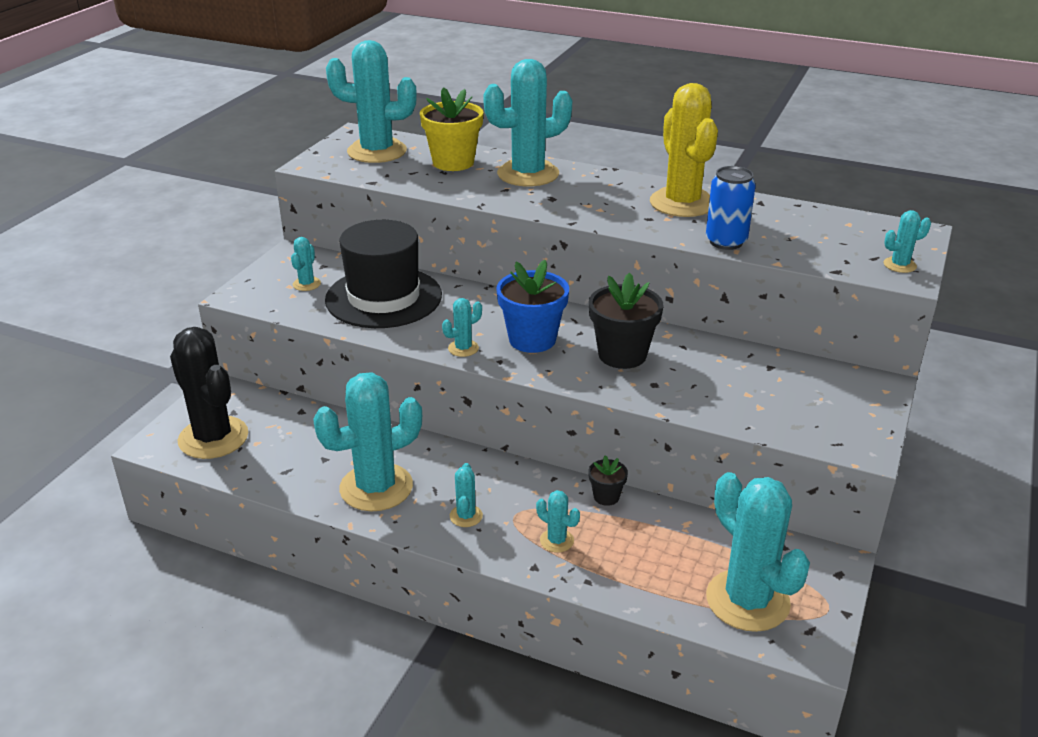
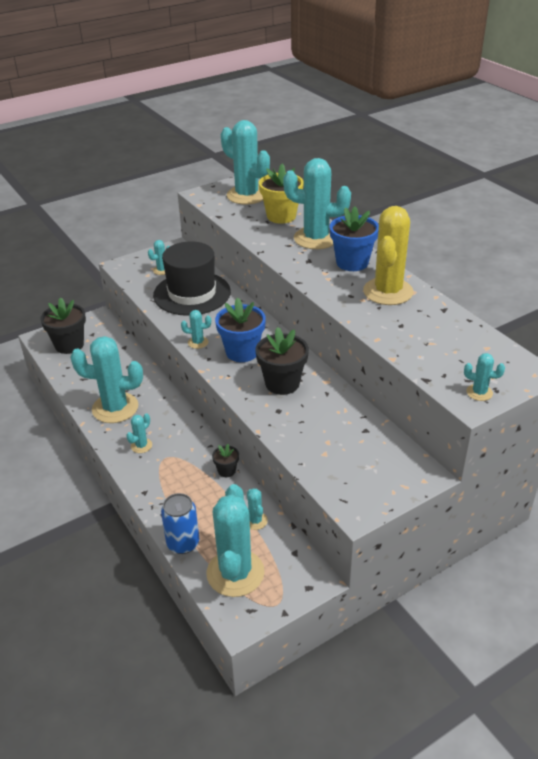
camera: 35 degrees right, 5 degrees up
black cactus [170,327,248,459] -> black flower pot [40,297,86,354]
turquoise cactus [536,490,580,553] -> turquoise cactus moved to [247,489,268,530]
blue can [706,166,756,250] -> blue can moved to [161,493,200,554]
none -> blue flower pot [330,206,379,271]

